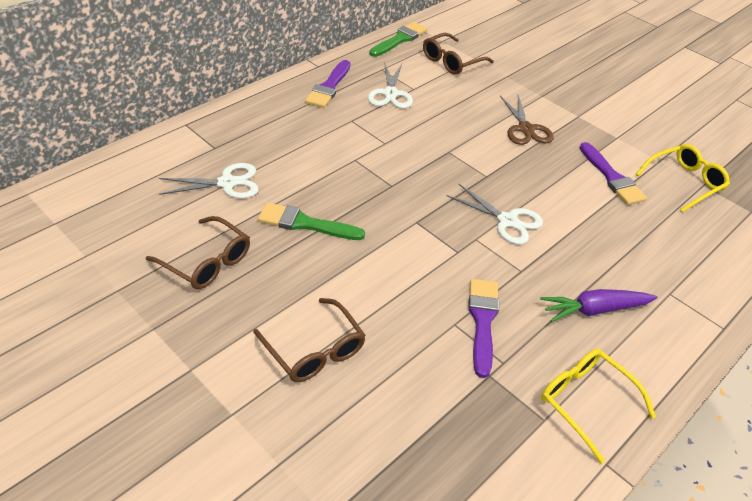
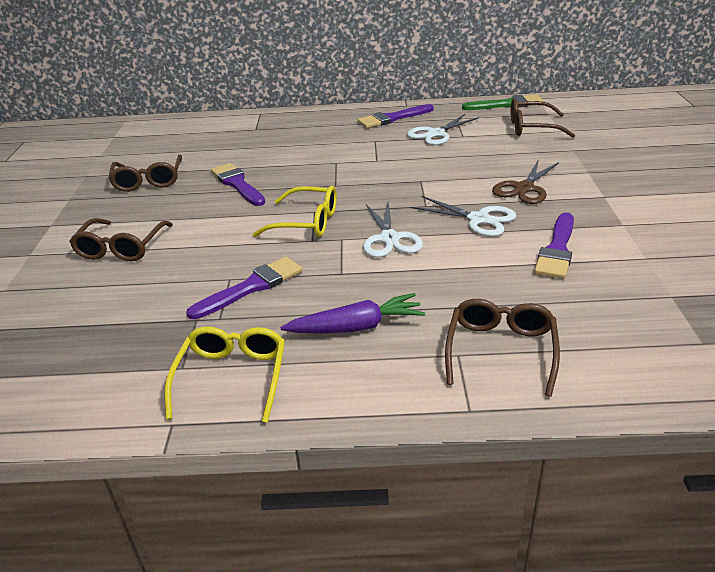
camera: 50 degrees right, 10 degrees down
white scissors [159,163,258,199] -> white scissors moved to [411,196,516,237]
green brush [258,202,365,240] -> purple brush [211,163,265,206]
purple carrot [540,289,658,322] -> purple carrot turned 135 degrees clockwise [280,293,425,333]
yellow glasses [636,144,730,212] -> yellow glasses moved to [253,186,337,237]
none -> brown glasses [445,299,560,397]

